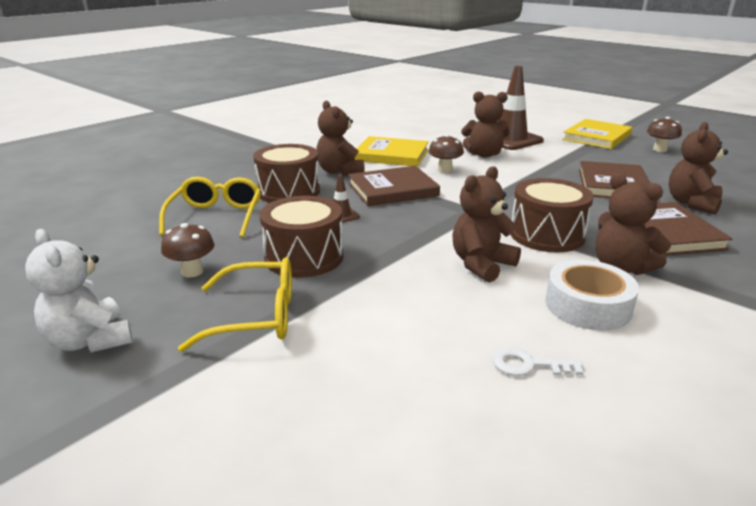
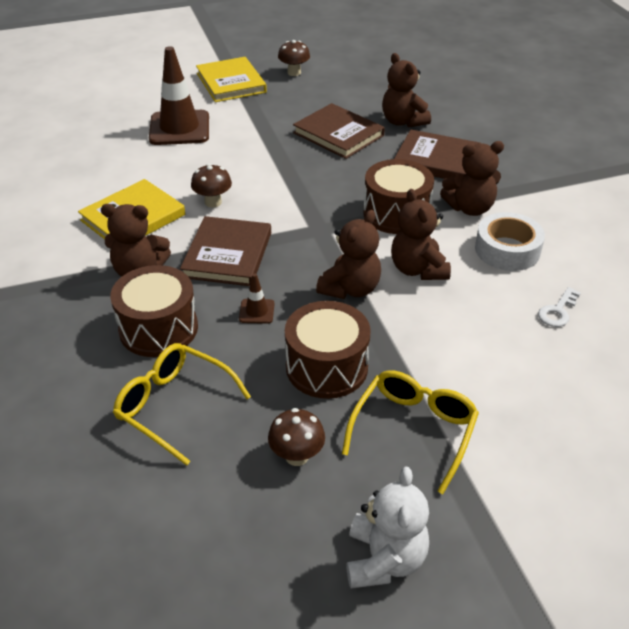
camera: 60 degrees left, 15 degrees up
white teddy bear [25,229,133,352] -> white teddy bear turned 75 degrees counterclockwise [346,467,429,588]
brown teddy bear [461,92,510,158] -> brown teddy bear moved to [316,210,381,299]

